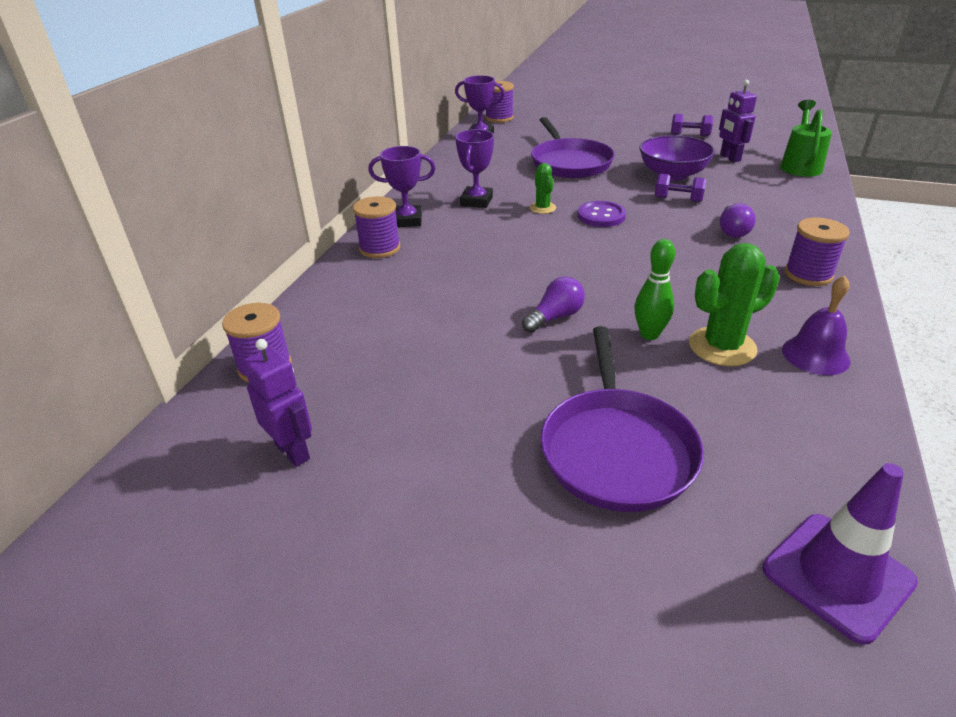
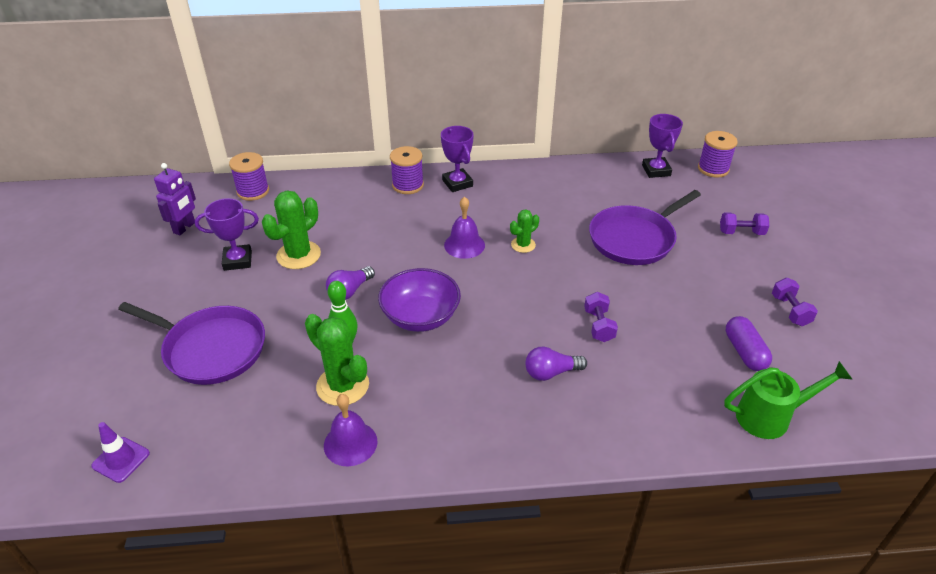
camera: 65 degrees right, 5 degrees up
purple trophy [455,129,494,208] -> purple trophy moved to [195,198,259,271]
purple light bulb [522,277,585,333] -> purple light bulb turned 105 degrees clockwise [326,266,375,300]
purple pan [540,326,704,512] -> purple pan turned 135 degrees counterclockwise [118,302,265,385]
purple button [577,201,626,227] -> none
purple bowl [639,135,715,181] -> purple bowl moved to [378,268,461,332]
purple robot [719,80,757,162] -> purple capsule [726,316,772,371]
purple traffic cone [763,463,918,645] -> purple traffic cone [91,422,150,483], size x0.62
purple spool [785,218,850,286] -> none
none -> green cactus [262,190,321,269]
none -> purple bell [444,197,485,259]
none -> purple dumbbell [720,212,769,235]

